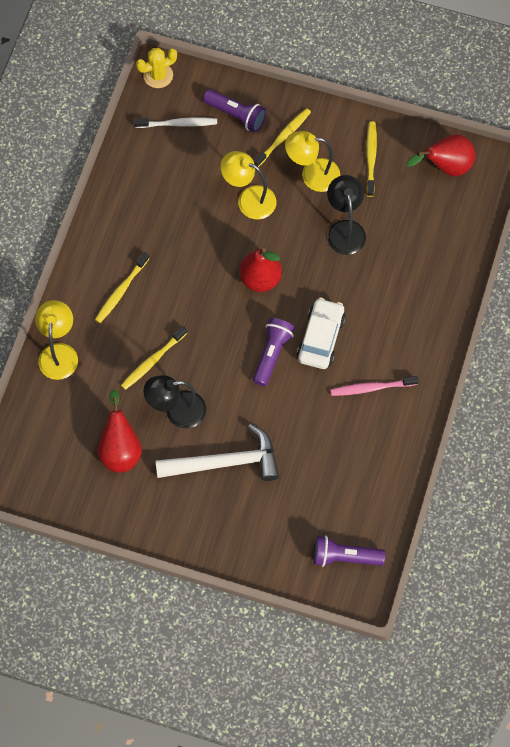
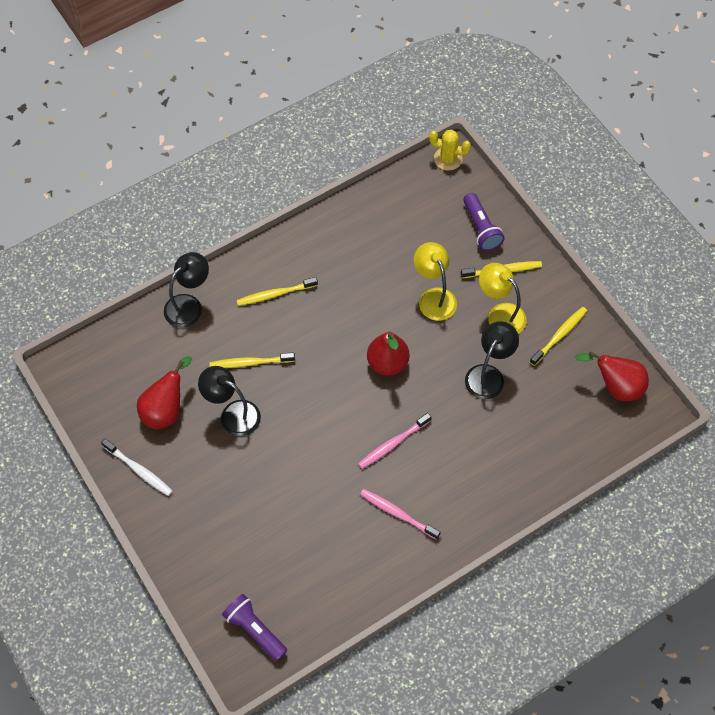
camera: 40 degrees right, 5 degrees down
yellow lamp [35,300,78,380] -> black lamp [164,252,209,328]
white toothbrush [134,117,217,128] -> white toothbrush moved to [101,439,173,496]
white hammer [155,424,279,481] -> none
purple flashlight [253,318,295,386] -> none
white car [297,298,346,369] -> pink toothbrush [358,413,432,469]

